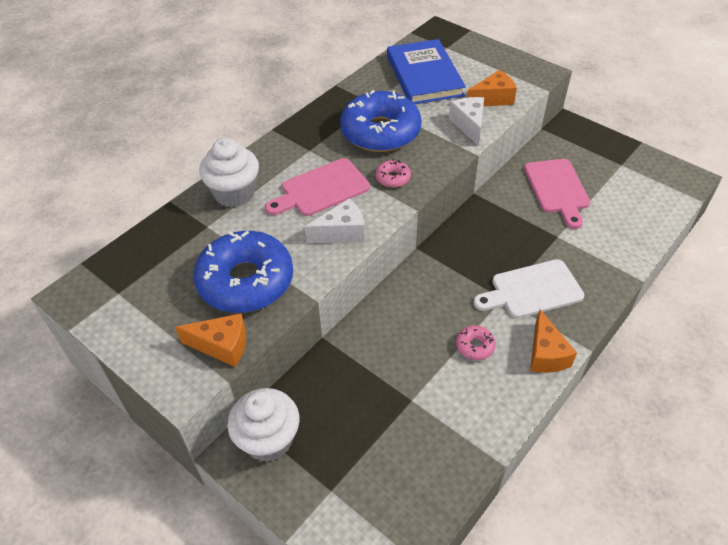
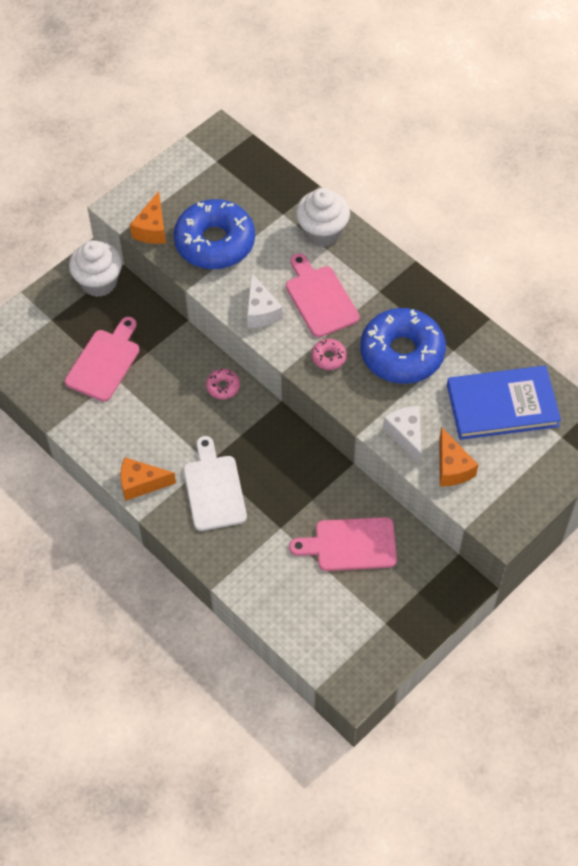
camera: 95 degrees right, 10 degrees up
white cheese [449,97,484,145] -> white cheese turned 105 degrees counterclockwise [383,406,421,465]
pink donut [456,325,496,360] -> pink donut moved to [206,369,240,399]
none -> pink cutting board [65,317,139,402]

